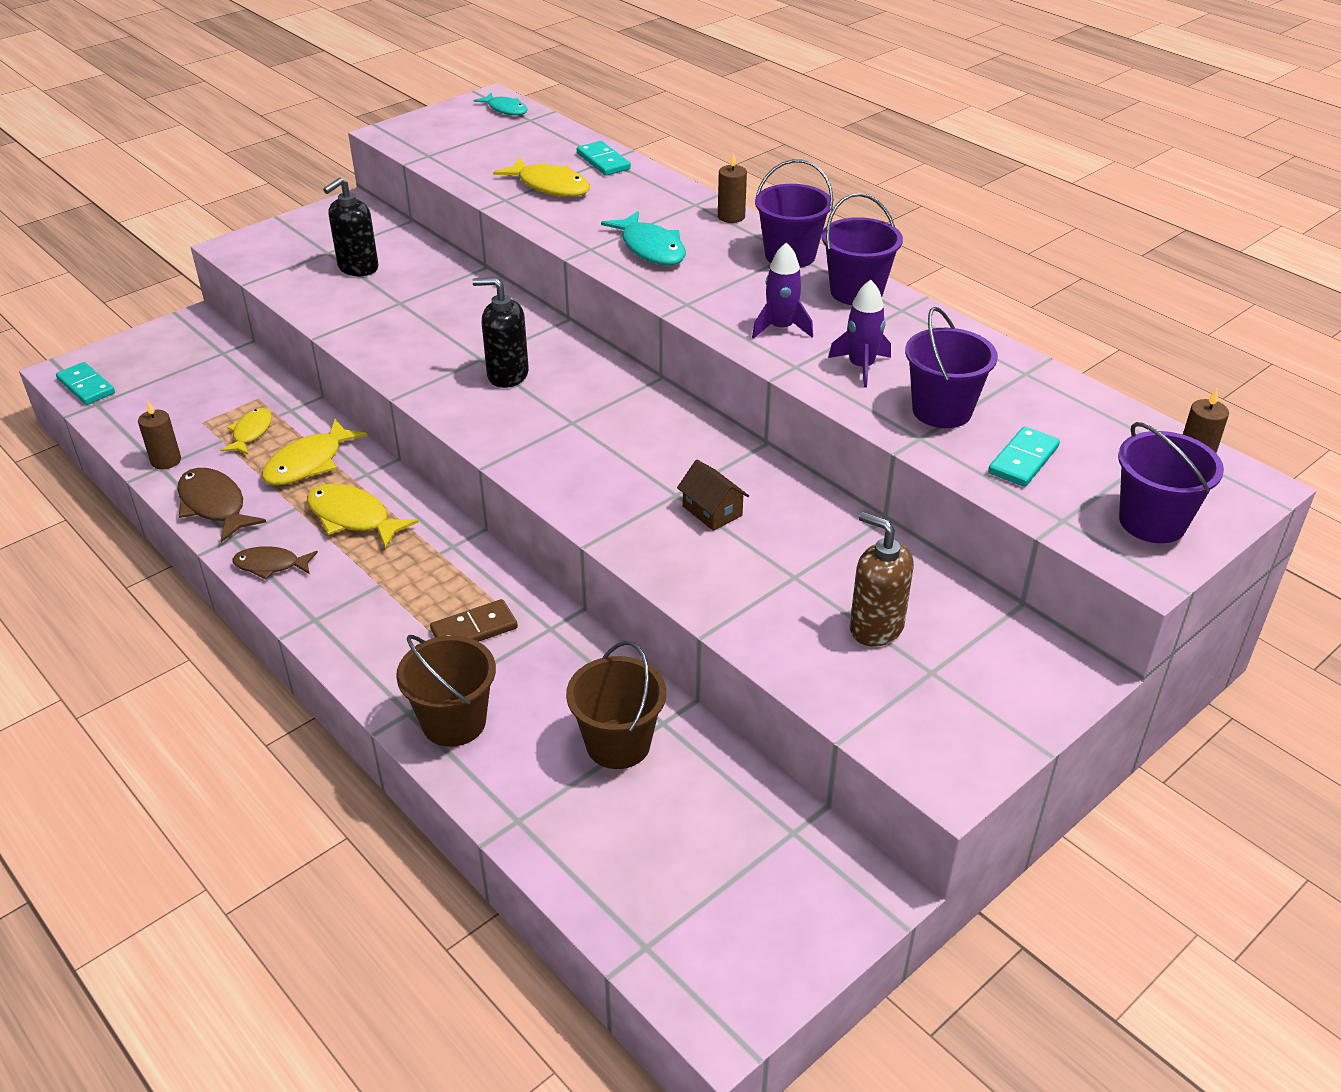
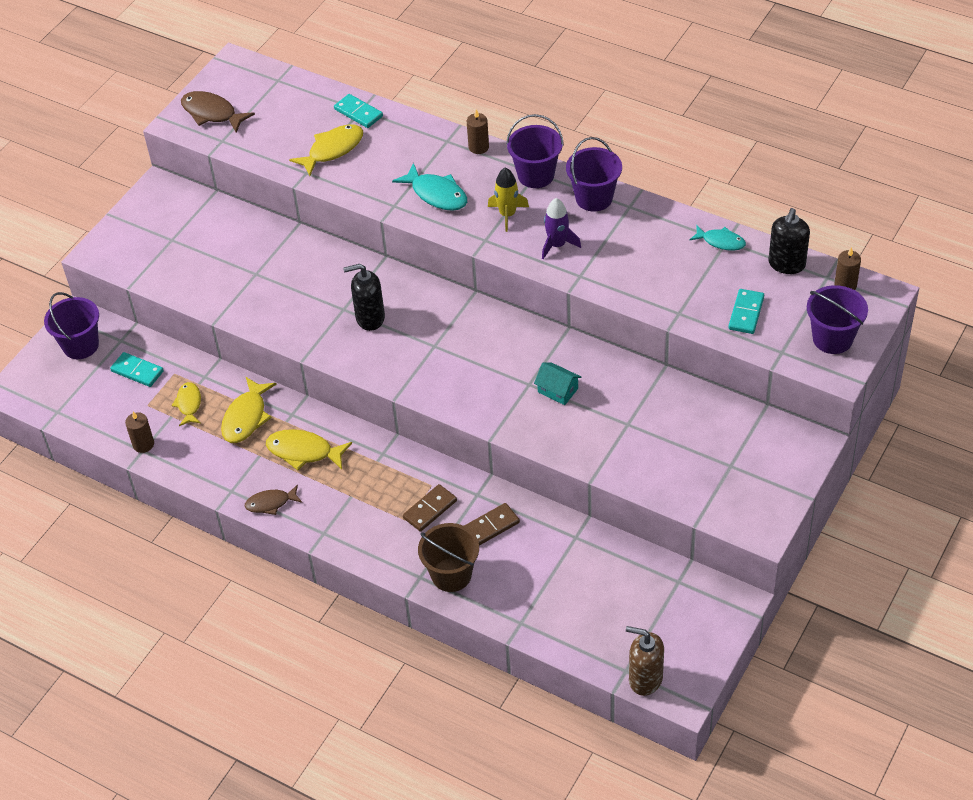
camera: 15 degrees left, 10 degrees up
turquoise domino [56,362,115,405] -> turquoise domino moved to [110,352,164,387]
brown fish [177,468,266,542] -> brown fish moved to [181,91,255,133]
black soap dispenser [323,177,379,276] -> black soap dispenser moved to [768,208,810,274]
turquoise fish [474,93,527,115] -> turquoise fish moved to [689,225,746,251]
yellow fish [493,157,590,197] -> yellow fish turned 60 degrees counterclockwise [289,124,363,176]
brown bucket [566,641,666,769] -> none
brown house [677,460,749,531] -> turquoise house [534,362,581,405]
purple rocket [828,280,891,387] -> none
brown soap dispenser [850,512,914,646] -> brown soap dispenser moved to [626,626,664,696]
purple bucket [905,307,998,428] -> purple bucket moved to [44,292,99,359]
none -> brown domino [464,503,520,546]
none -> yellow rocket [488,168,529,232]

